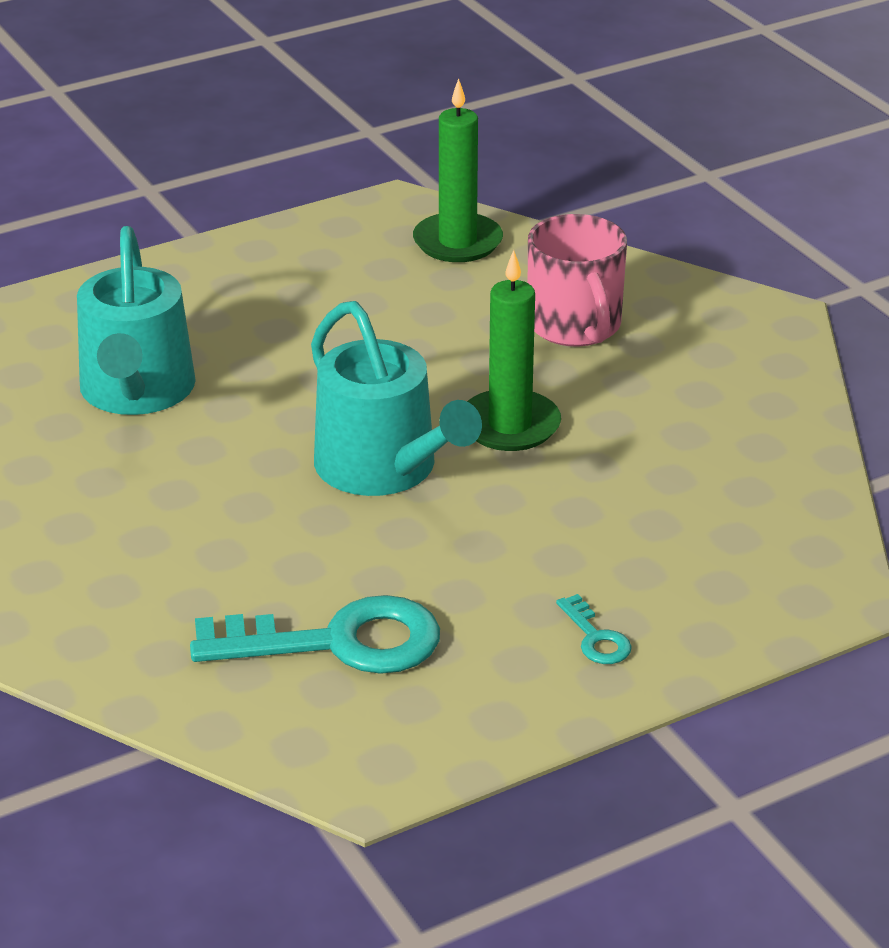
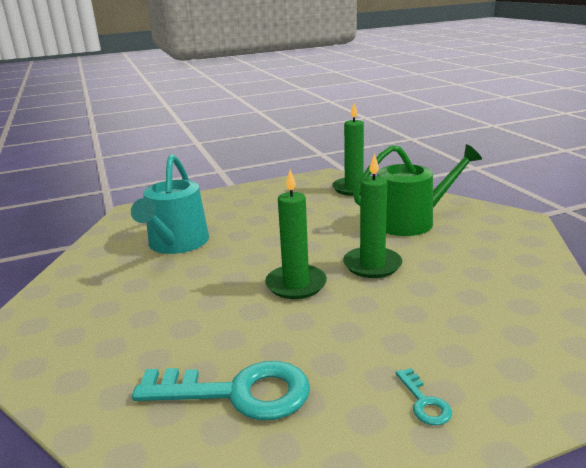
camera: 10 degrees right, 10 degrees down
turquoise watering can [311,301,482,496] -> green candle [265,170,327,299]
pink mug [528,214,627,347] -> green watering can [353,144,482,236]

